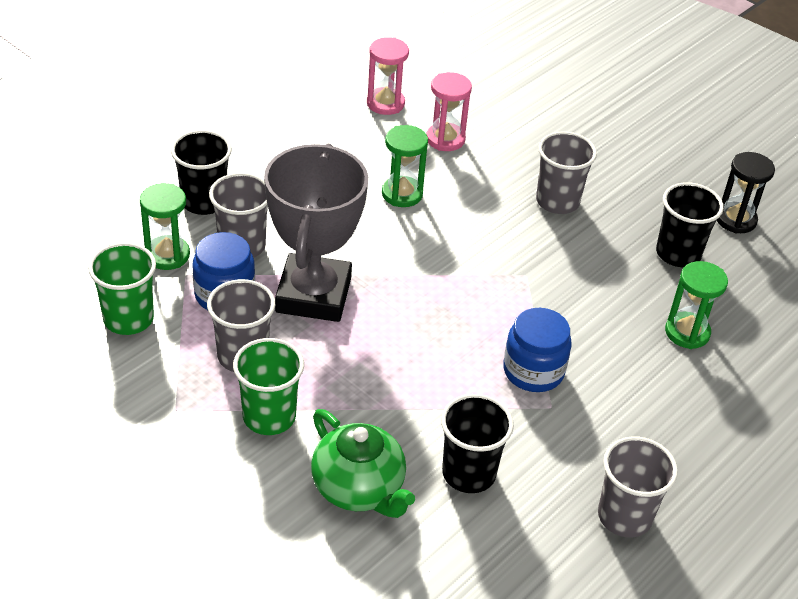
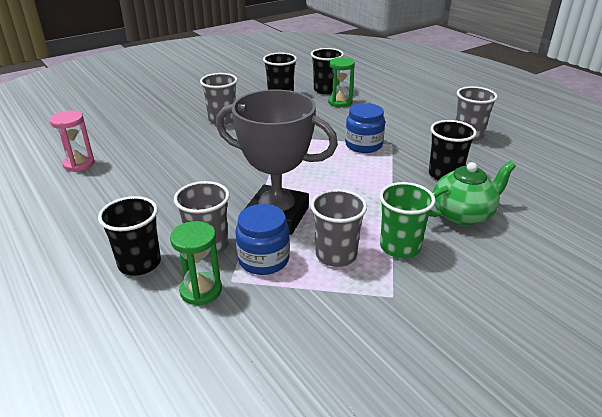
camera: 75 degrees left, 10 degrees down
green cup [88,243,156,335] -> none
green hourglass [382,125,428,207] -> none
pink hourglass [426,72,472,151] -> none
black hourglass [717,152,775,234] -> none
none -> black cup [311,48,344,95]

